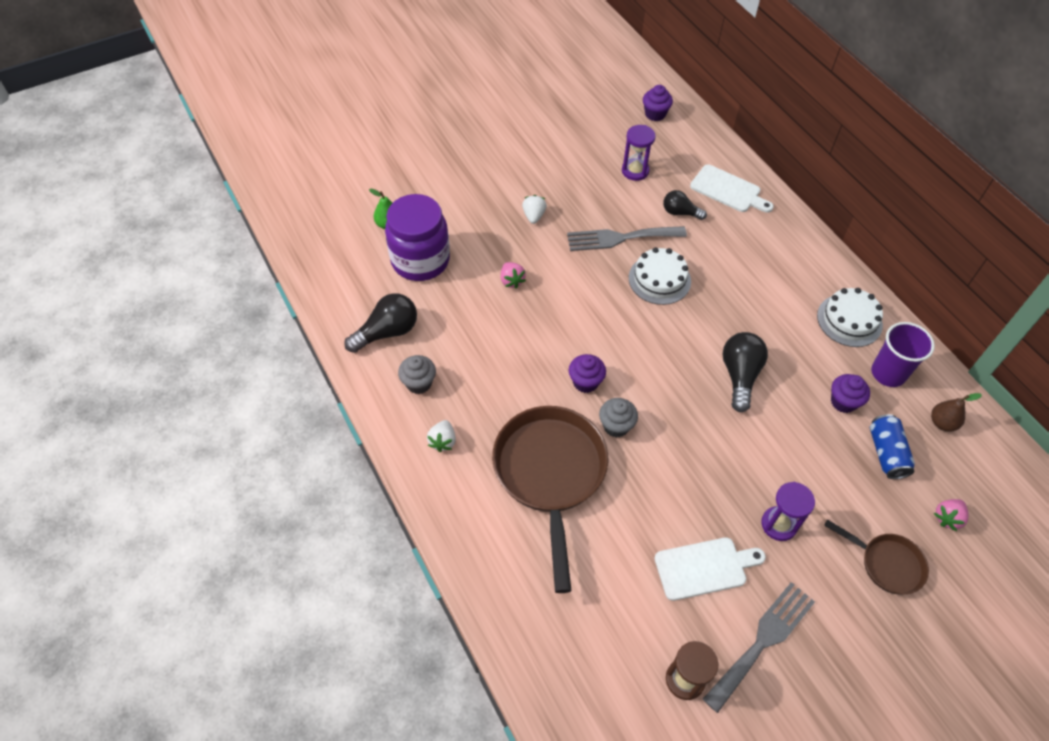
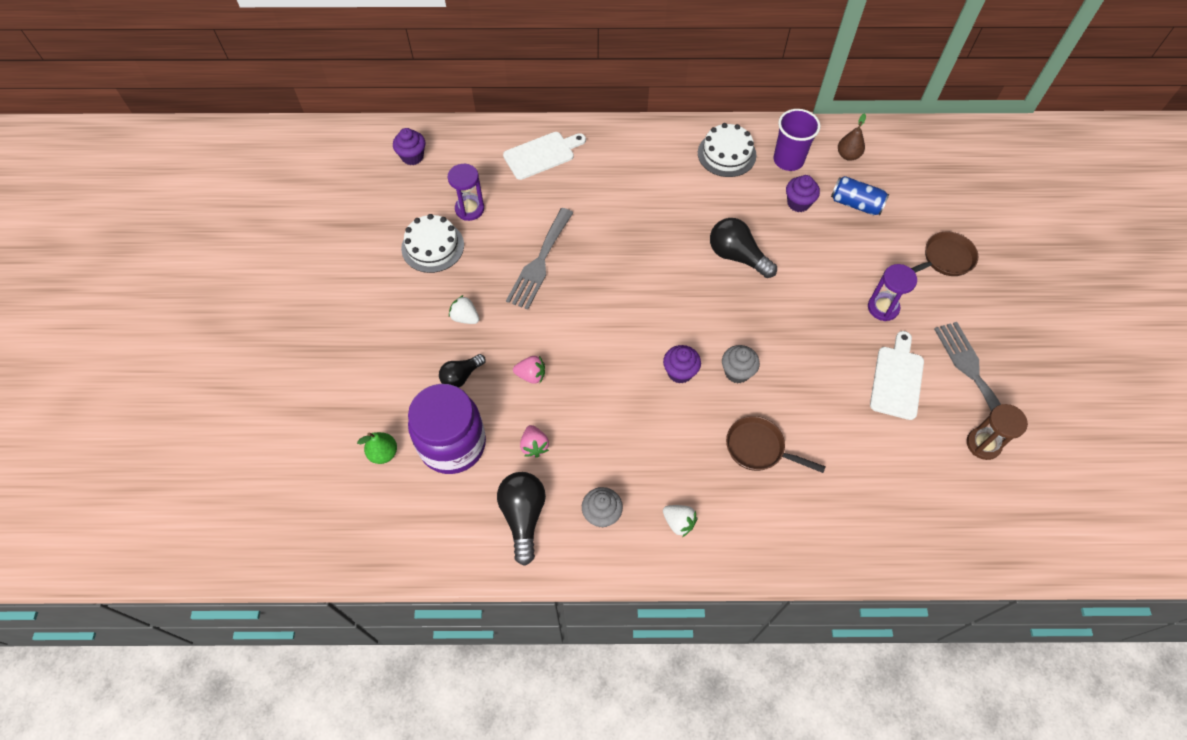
camera: 60 degrees left, 5 degrees up
brown pan [492,406,608,593] -> brown pan [726,416,825,473], size x0.51
white cake [629,247,691,305] -> white cake moved to [401,214,464,273]
black light bulb [663,190,707,220] -> black light bulb moved to [439,354,486,388]
pink strawberry [934,499,969,531] -> pink strawberry moved to [520,425,549,458]

